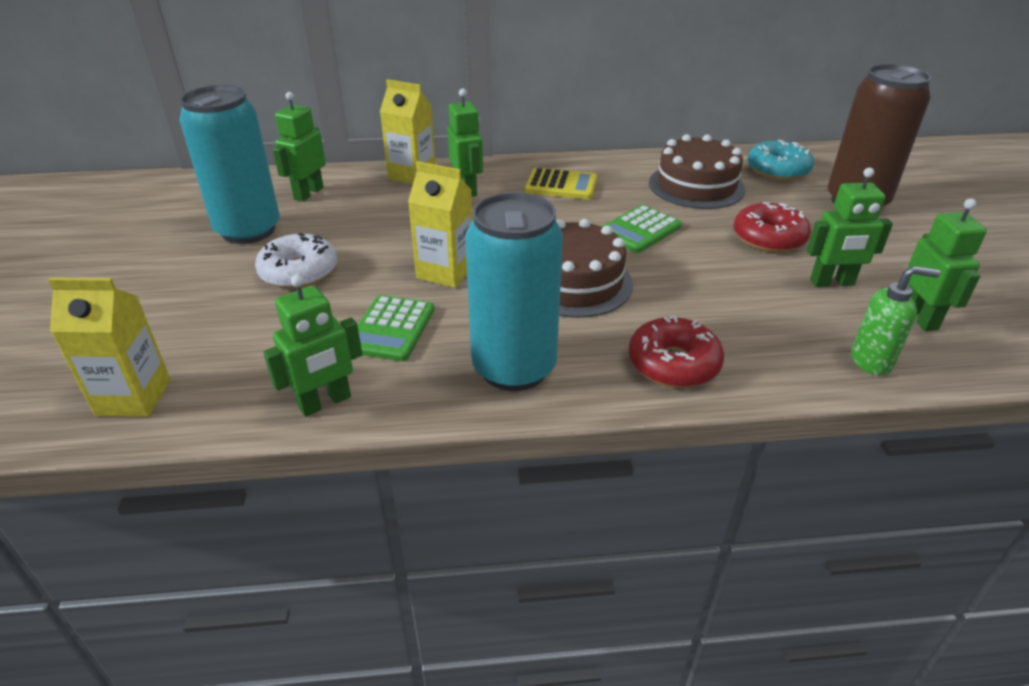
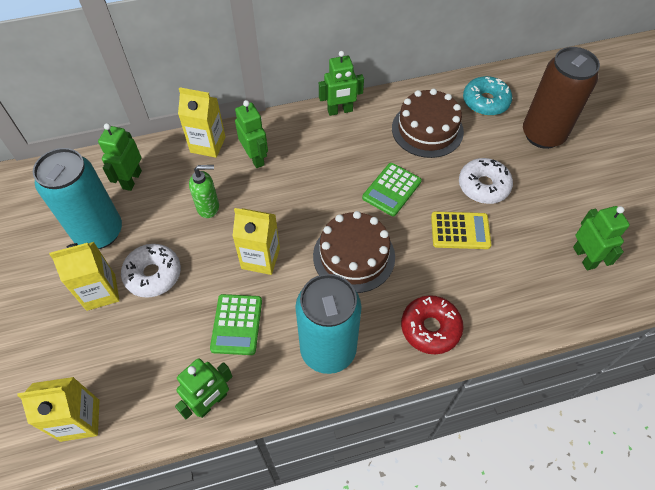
camera: 10 degrees left, 20 degrees up
yellow calculator [525,168,597,199] -> yellow calculator moved to [431,212,491,249]
red donut [733,202,811,253] -> white donut [459,158,513,204]
green robot [807,168,893,287] -> green robot moved to [319,51,364,116]
green soap dispenser [851,266,940,376] -> green soap dispenser moved to [189,165,219,218]
none -> yellow carton [49,242,120,311]

